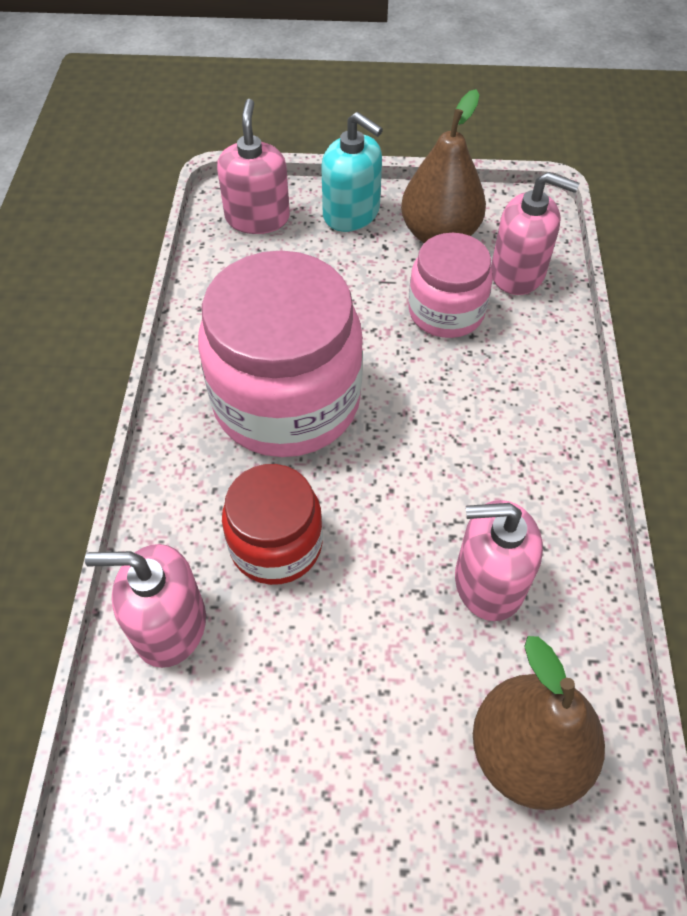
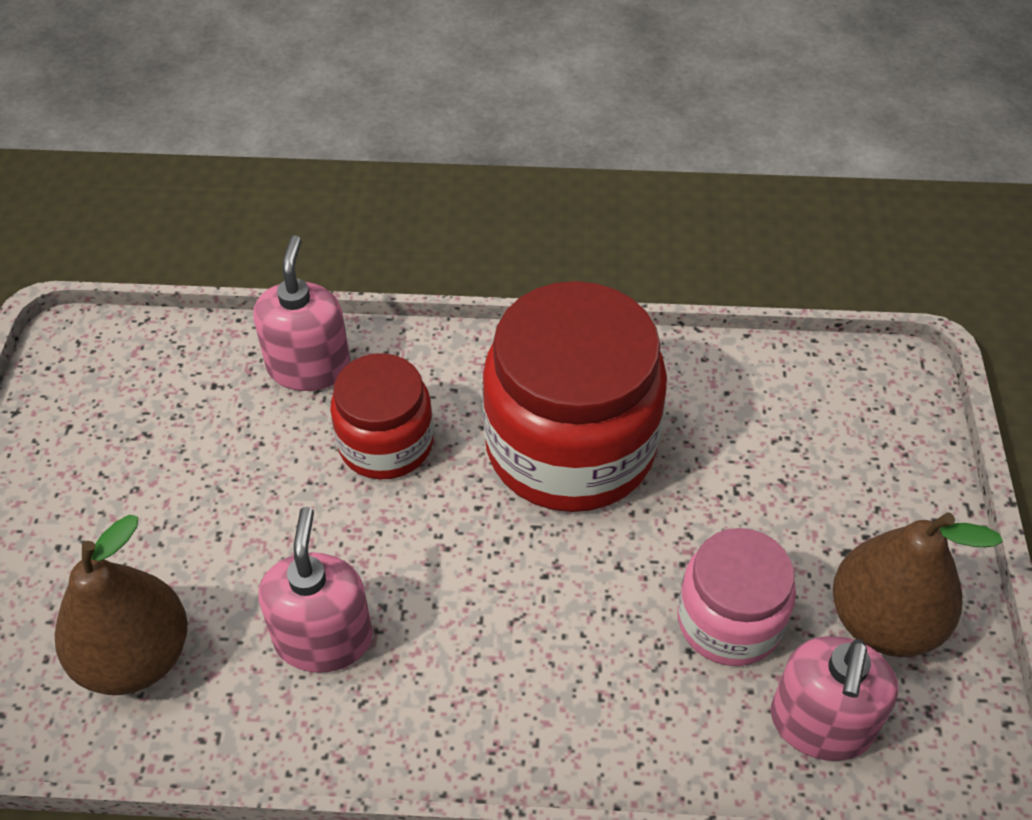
camera: 90 degrees right, 5 degrees down
pink jar [198,250,363,457] -> red jar [482,281,667,512]
pink soap dispenser [217,99,290,234] -> none
turquoise soap dispenser [321,112,383,232] -> none

